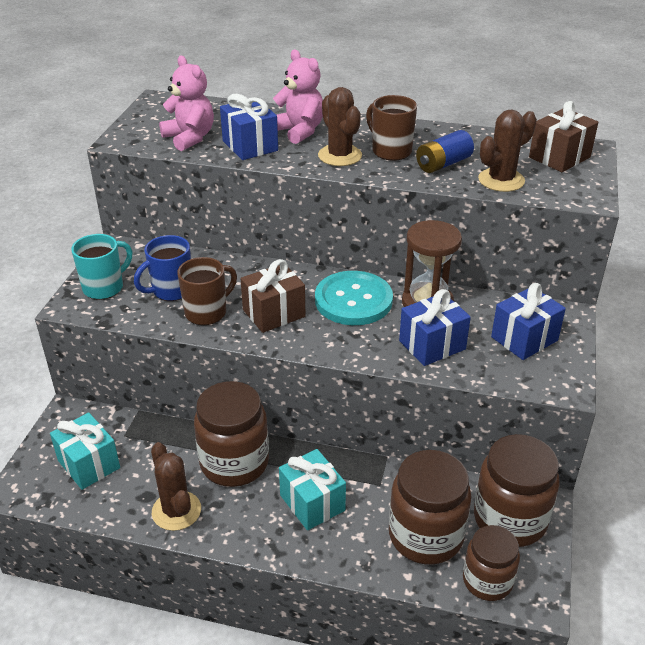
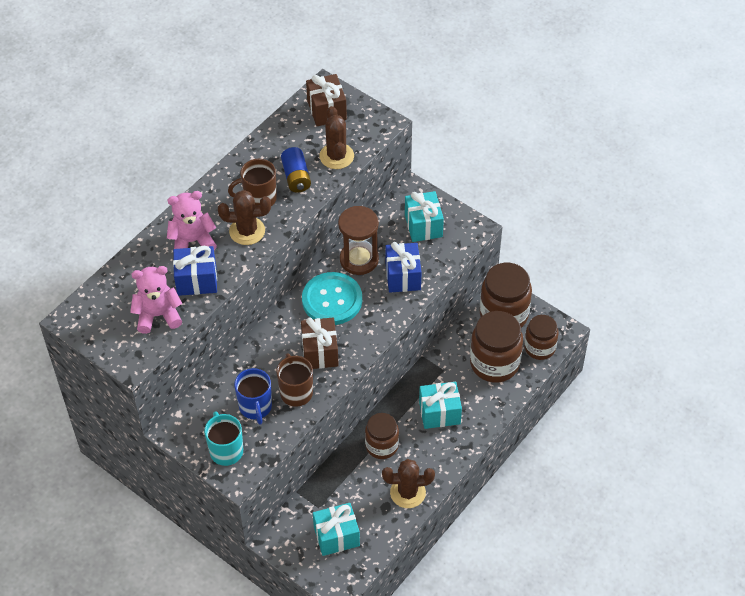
camera: 65 degrees left, 15 degrees up
brown jar [194,381,269,487] -> brown jar [365,413,399,459], size x0.64
blue gift [491,283,566,360] -> turquoise gift [405,191,444,242]

